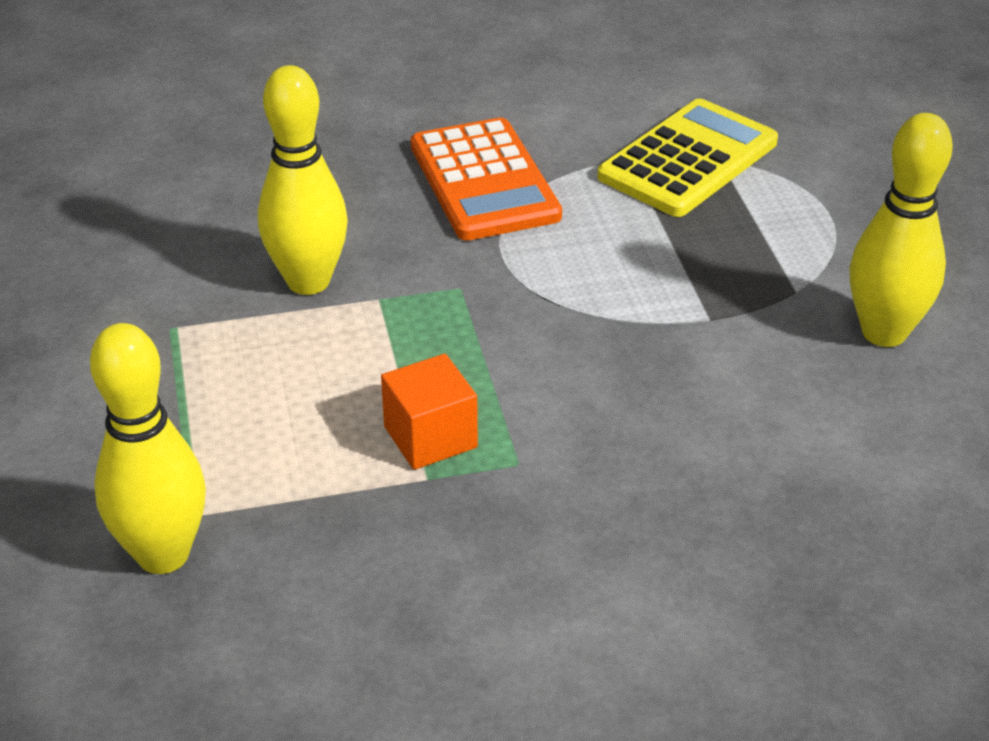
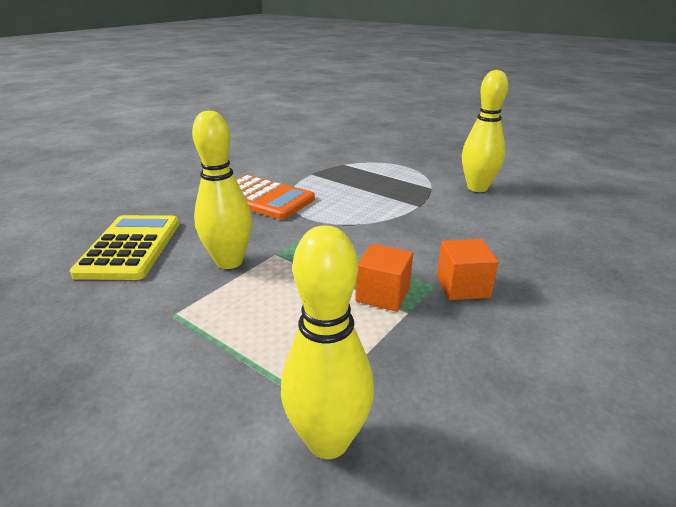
camera: 40 degrees left, 10 degrees down
yellow calculator [597,98,778,217] -> yellow calculator moved to [70,215,179,280]
none -> orange cube [437,239,499,300]

